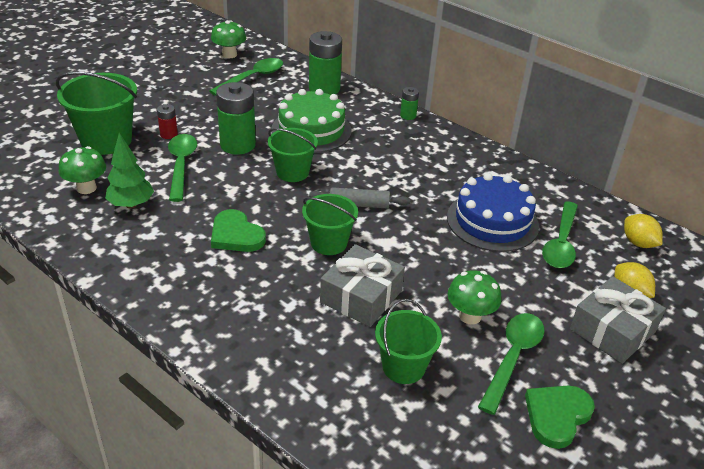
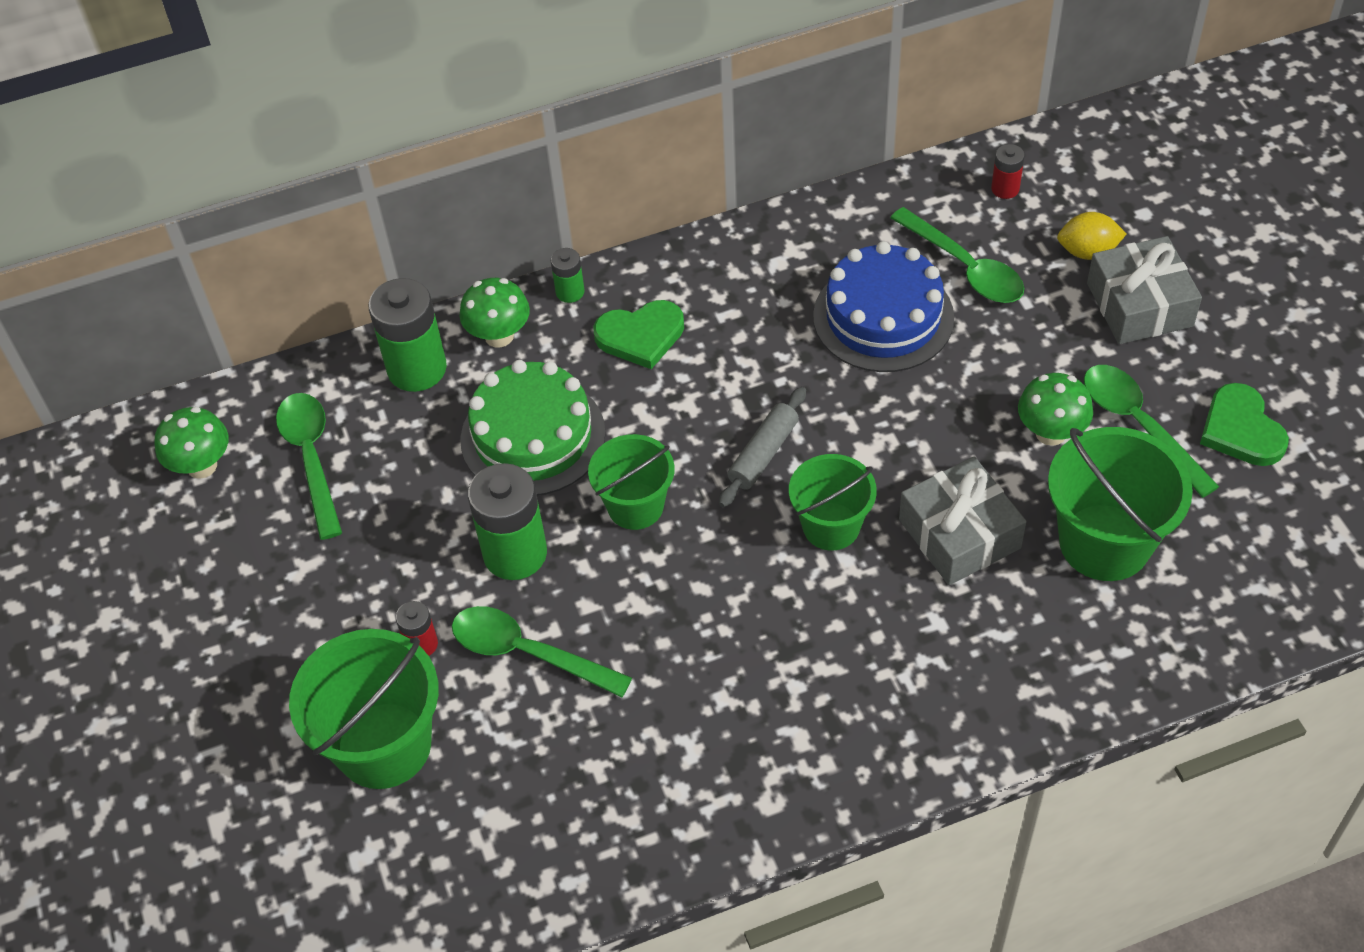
camera: 55 degrees left, 15 degrees up
green mushroom [59,146,106,194] -> green mushroom moved to [460,278,530,348]
green tree [105,133,154,208] -> none
green heart [211,209,266,252] -> green heart moved to [593,300,684,369]
green bucket [375,299,442,384] -> green bucket [1048,427,1193,581], size x1.56
yellow lemon [624,214,663,248] -> red battery [991,144,1025,199]

